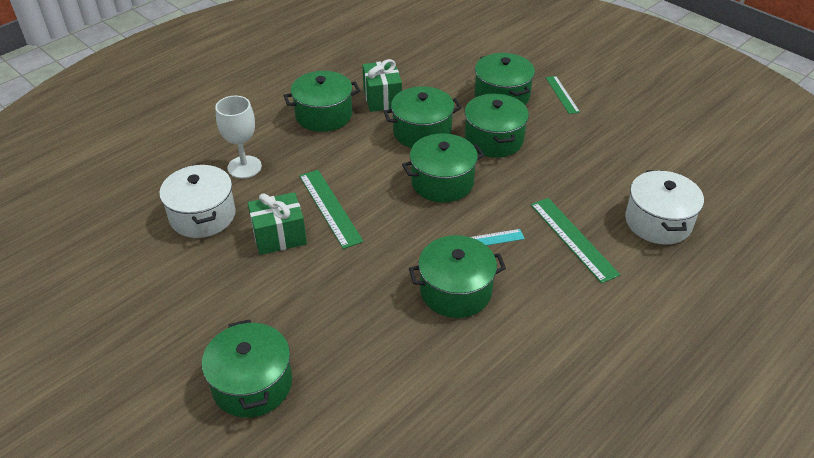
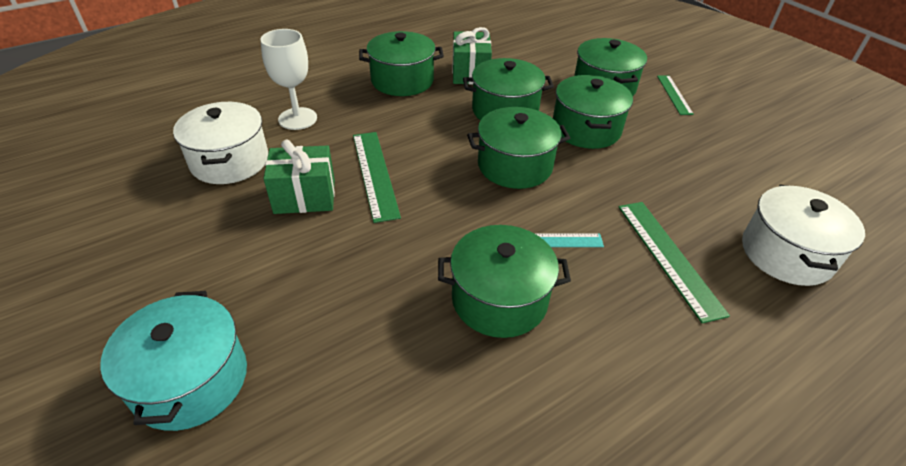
camera: 10 degrees right, 0 degrees up
green pot [202,319,292,418] -> turquoise pot [100,291,247,431]

